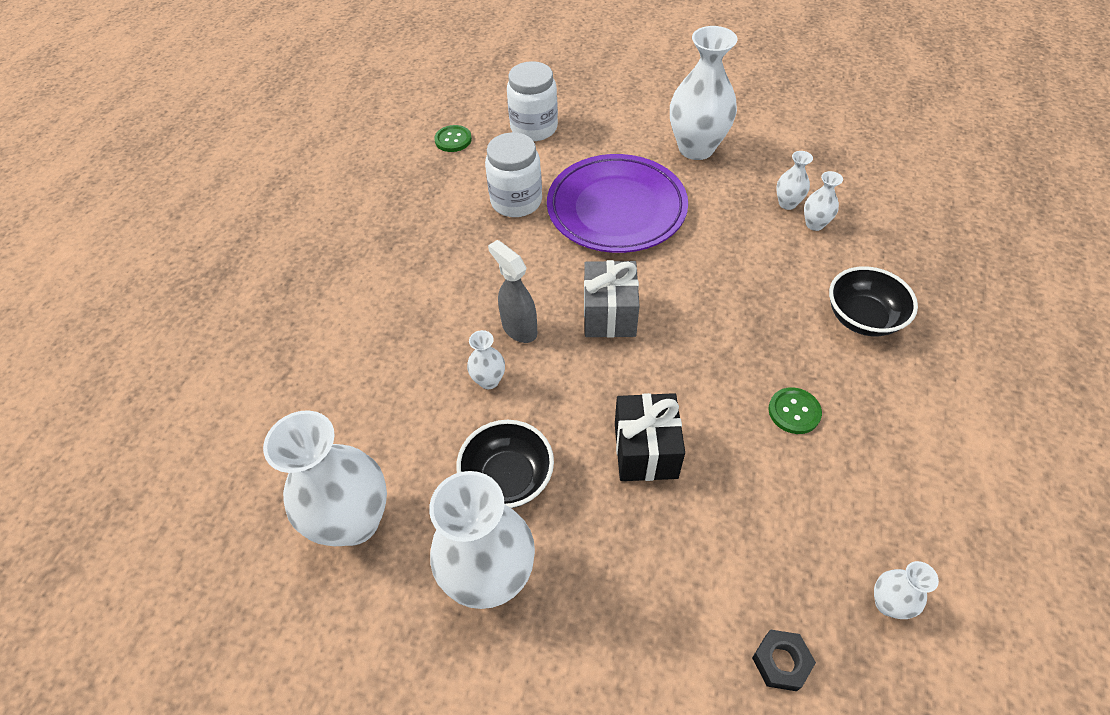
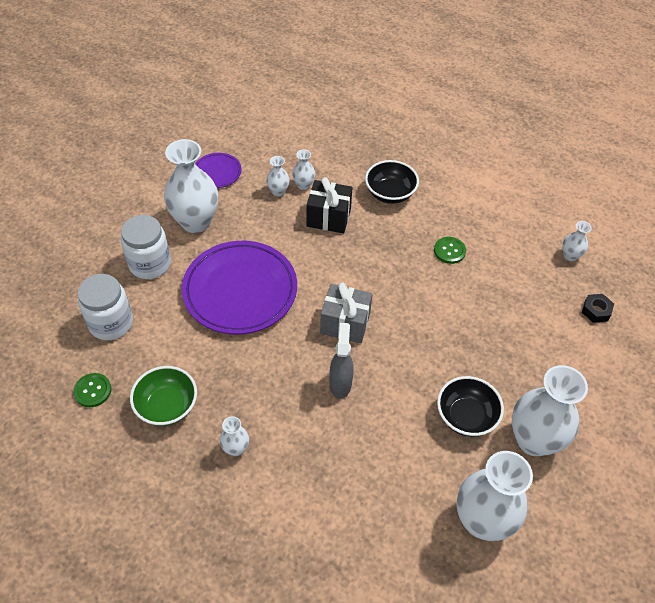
camera: 80 degrees left, 0 degrees up
white vase [467,330,505,389] -> white vase moved to [220,416,249,456]
white jar [485,132,542,217] -> white jar moved to [121,215,171,279]
grey spray bottle [488,240,537,343] -> grey spray bottle turned 120 degrees clockwise [329,323,354,399]
black gift [615,393,685,481] -> black gift moved to [307,177,352,233]
none -> green bowl [130,366,197,426]
none -> purple plate [195,153,242,188]

